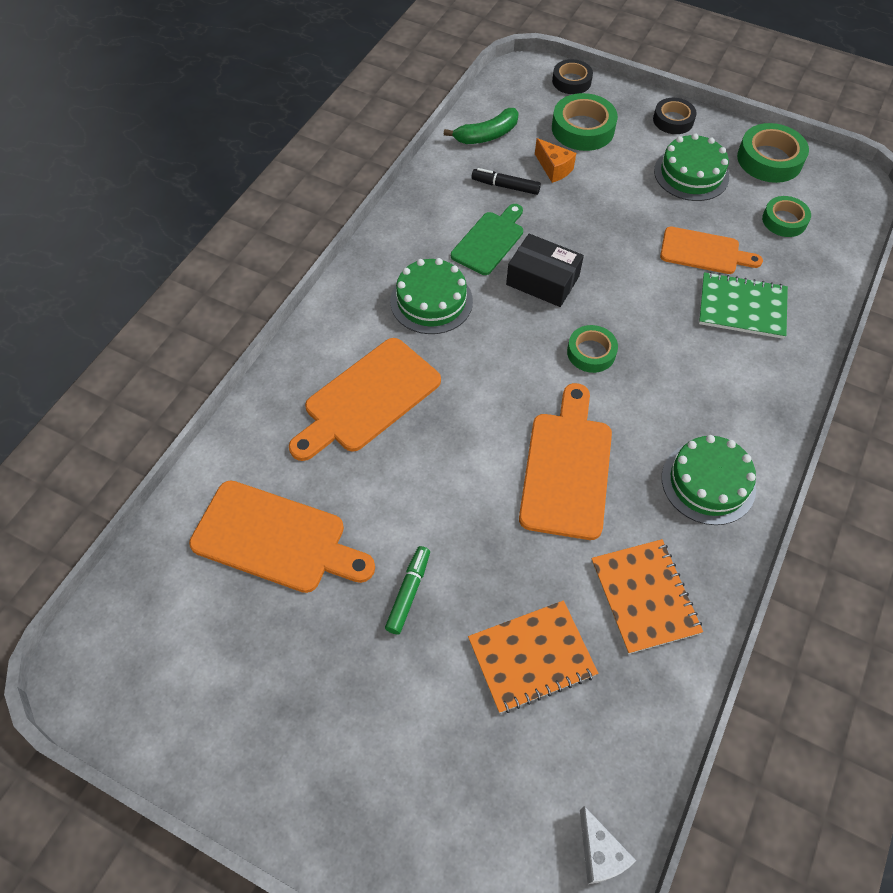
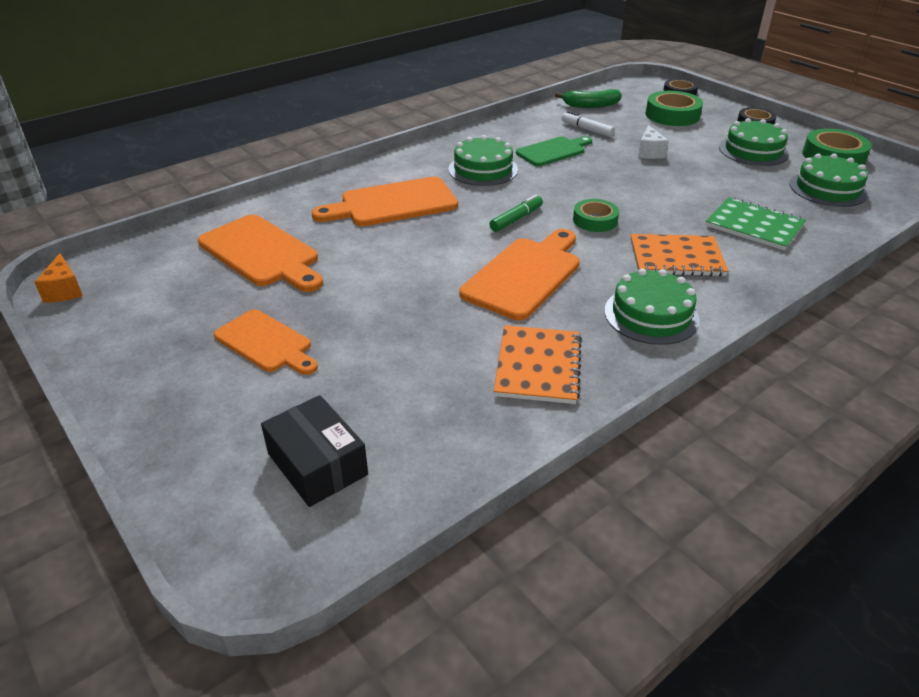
camera: 25 degrees right, 20 degrees down
green marker [385,546,430,635] -> green marker moved to [489,195,543,232]
orange notebook [468,600,598,713] -> orange notebook moved to [631,234,729,276]
black marker [472,168,541,195] -> white marker [562,111,615,137]
black box [506,233,584,307] -> black box moved to [261,395,368,507]
orange cheese [535,138,576,183] -> orange cheese moved to [34,253,83,302]
white cheese [580,806,636,884] -> white cheese moved to [638,125,669,159]
orange cutting board [660,227,763,274] -> orange cutting board moved to [214,309,318,375]
green tape [762,196,811,237] -> green cake [789,153,868,207]

